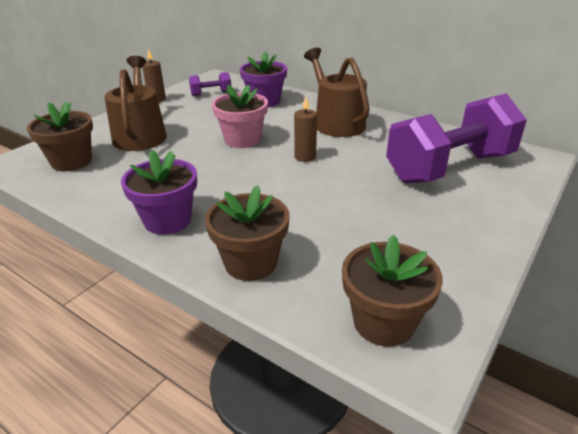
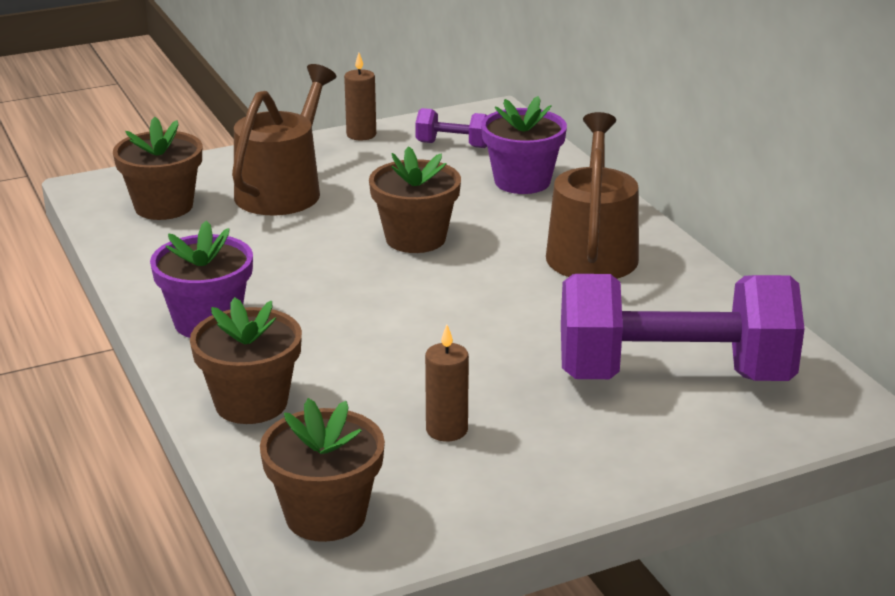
camera: 30 degrees right, 5 degrees down
pink flower pot [212,85,268,148] -> brown flower pot [369,146,461,253]
brown candle [294,97,317,162] -> brown candle moved to [425,325,469,441]

